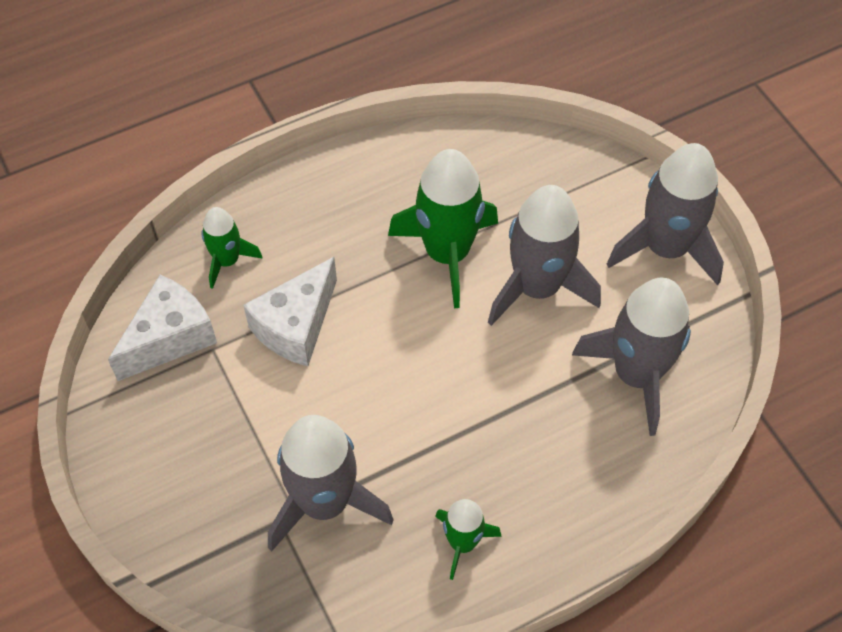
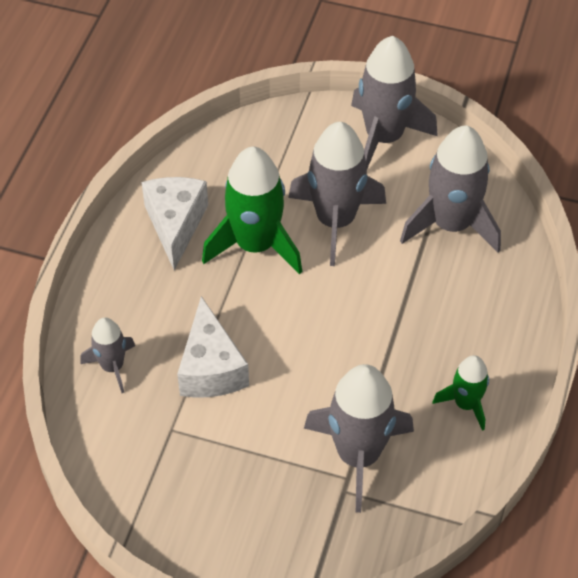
camera: 45 degrees left, 5 degrees down
white cheese [108,275,217,381] -> white cheese moved to [141,177,208,270]
green rocket [201,207,262,289] -> grey rocket [80,317,135,393]

